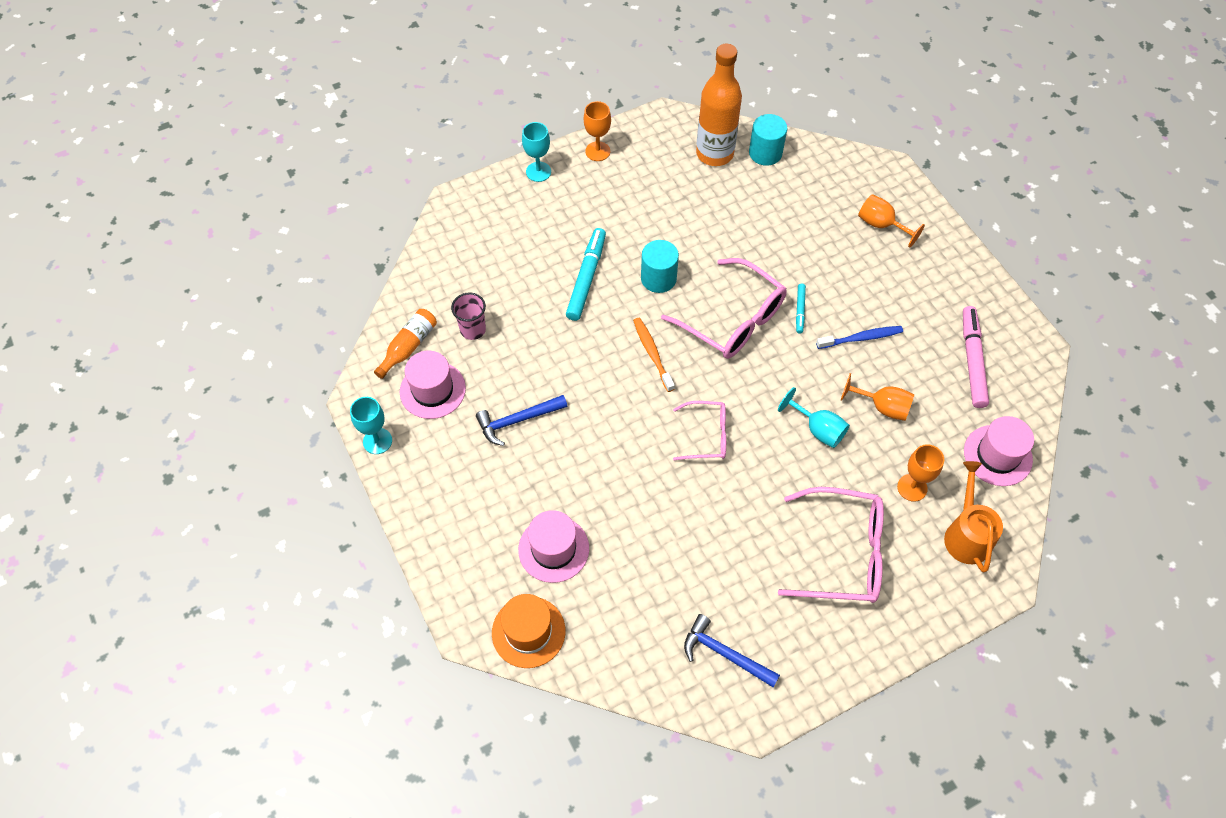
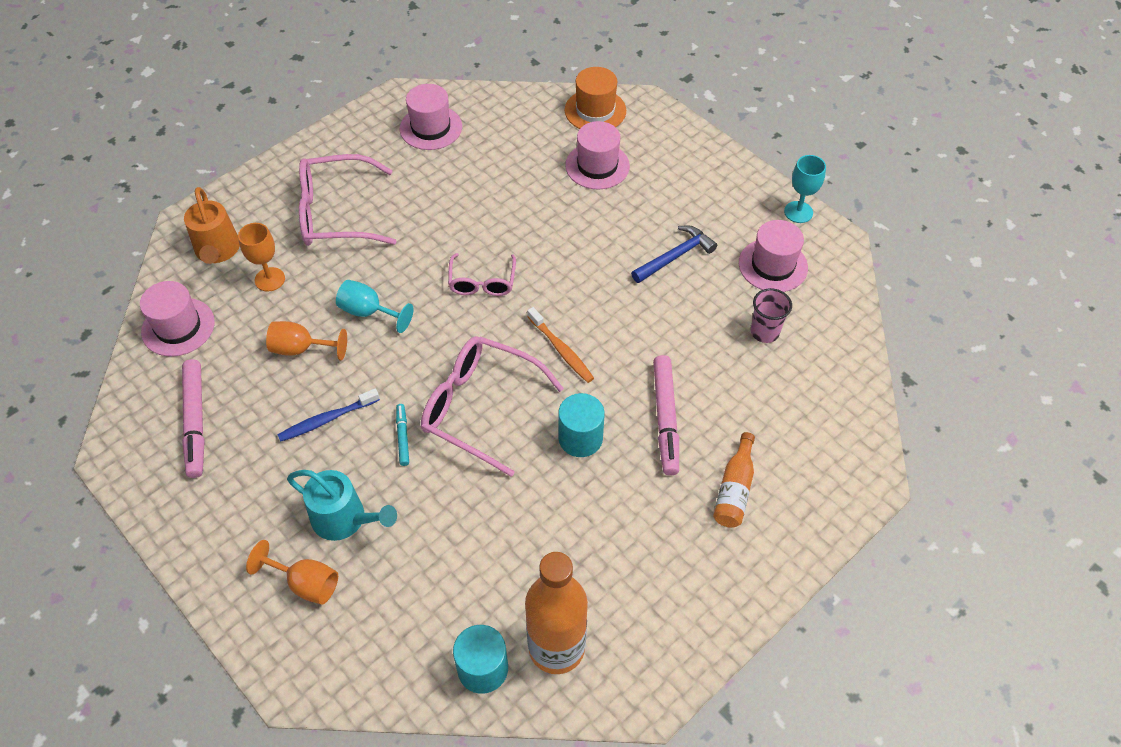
camera: 165 degrees right, 5 degrees down
orange bottle [374,309,437,379] -> orange bottle moved to [713,432,755,528]
turquoise goblet [522,122,551,182] -> none
turquoise marker [566,228,606,321] -> pink marker [653,355,679,476]
orange goblet [584,101,611,161] -> none
pink glasses [673,401,726,460] -> pink glasses turned 75 degrees counterclockwise [448,253,516,296]
blue hammer [684,614,780,687] -> pink hat [400,84,462,150]
none -> turquoise watering can [287,470,397,541]

